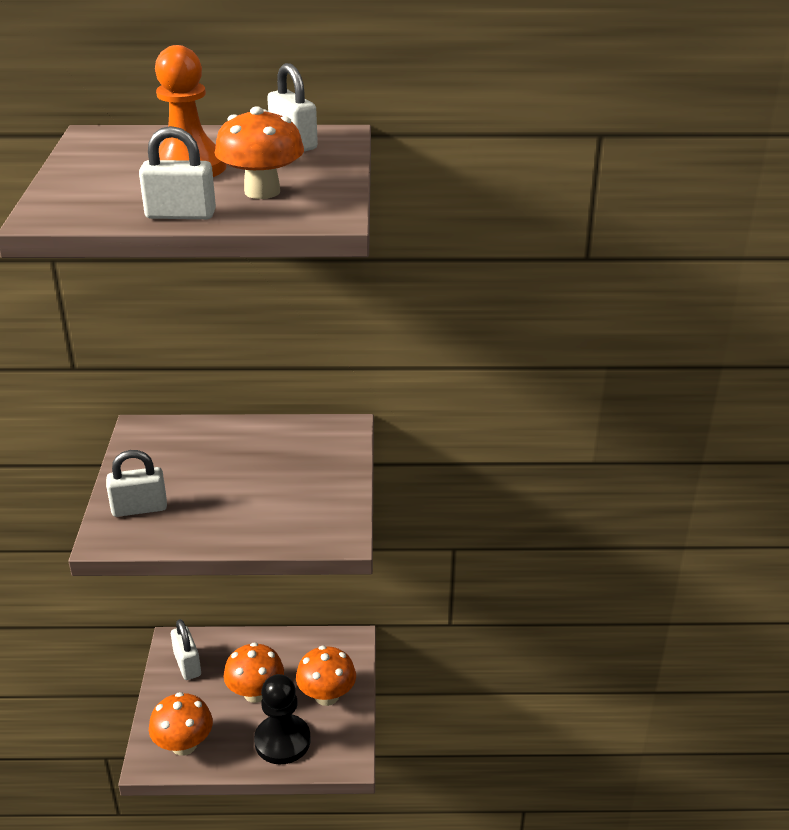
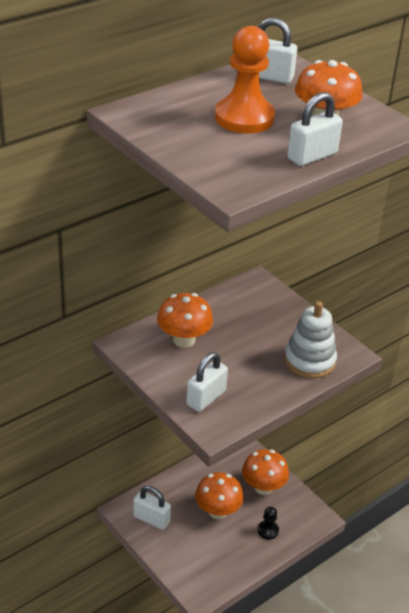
camera: 40 degrees left, 5 degrees up
orange mushroom [149,692,213,756] -> orange mushroom moved to [157,293,213,348]
black pawn [254,674,311,764] -> black pawn [258,507,279,539], size x0.49
none -> white stacking toy [284,301,337,378]

